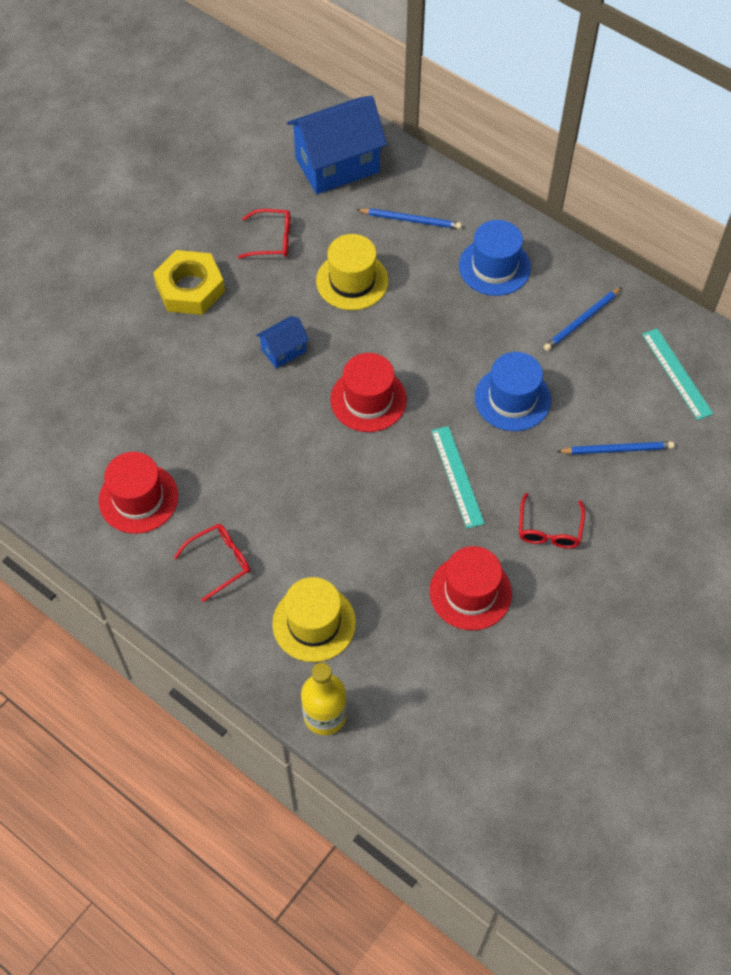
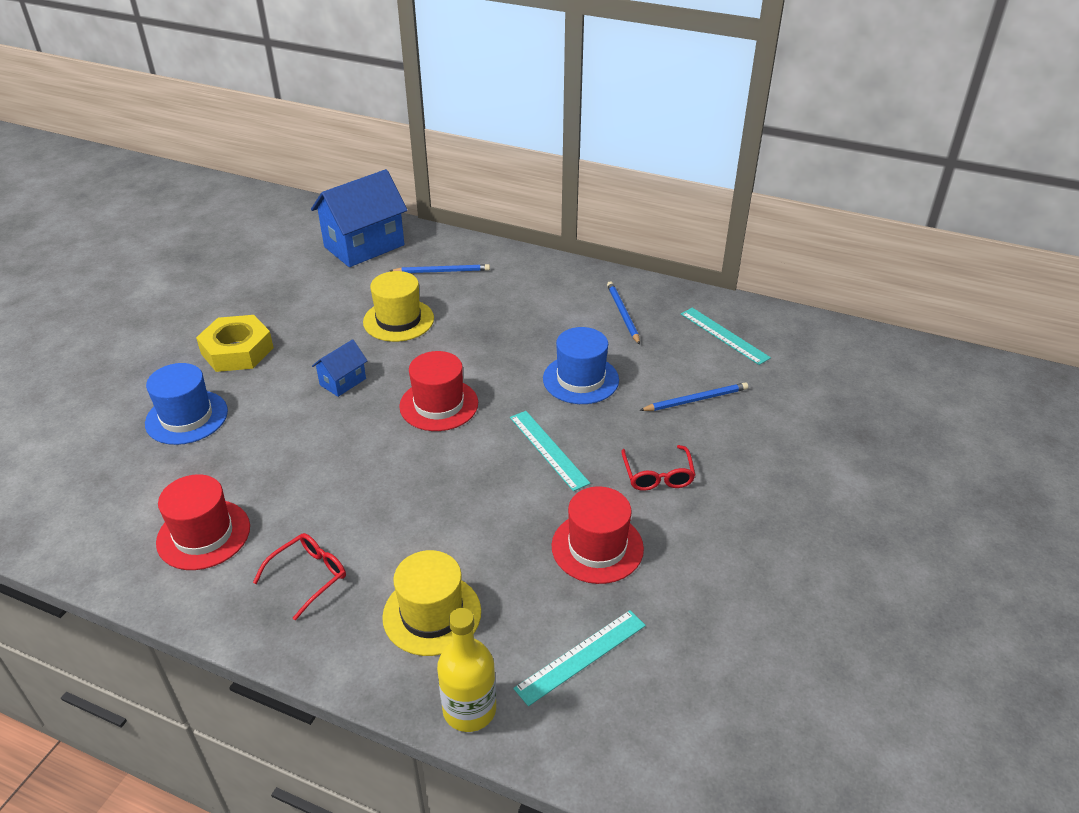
camera: 15 degrees left, 20 degrees down
red glasses [238,209,290,259] -> none
blue hat [459,220,531,296] -> blue hat moved to [145,363,228,445]
blue pencil [544,287,622,351] -> blue pencil turned 135 degrees clockwise [607,281,640,345]
none -> turquoise ruler [513,610,646,706]

